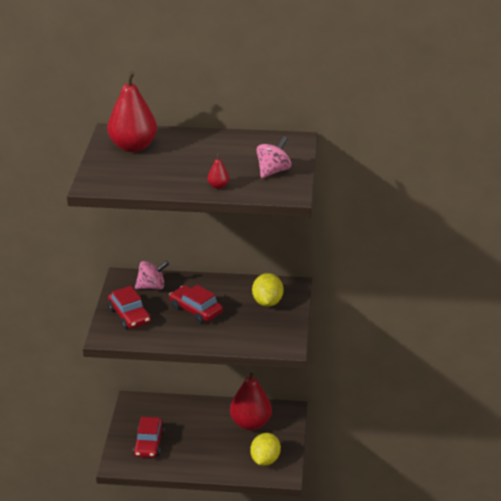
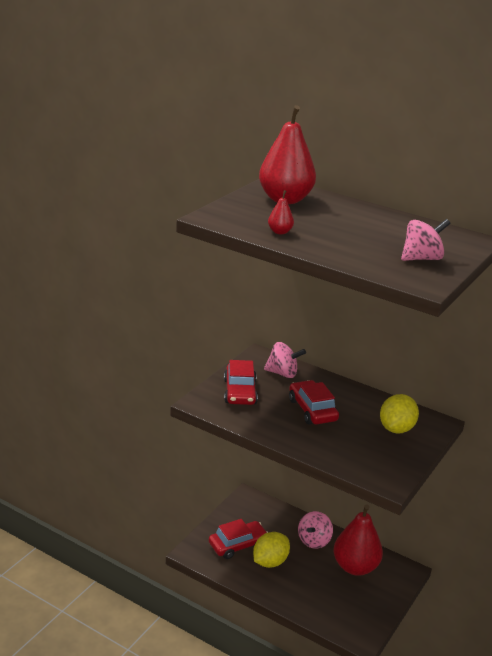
camera: 25 degrees right, 5 degrees down
red car [133,417,165,458] -> red car turned 150 degrees counterclockwise [209,519,268,559]
red pear [207,153,229,189] -> red pear moved to [268,190,294,234]
yellow lemon [250,433,281,466] -> yellow lemon moved to [253,532,290,568]
none -> pink spinning top [298,511,333,549]

